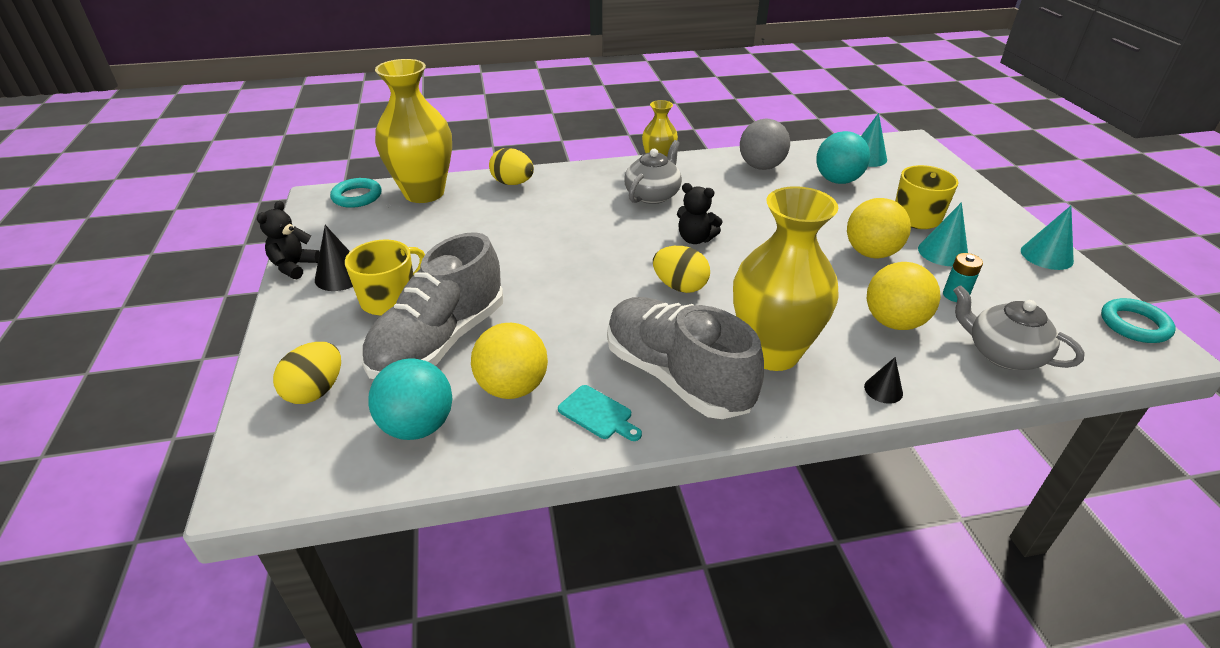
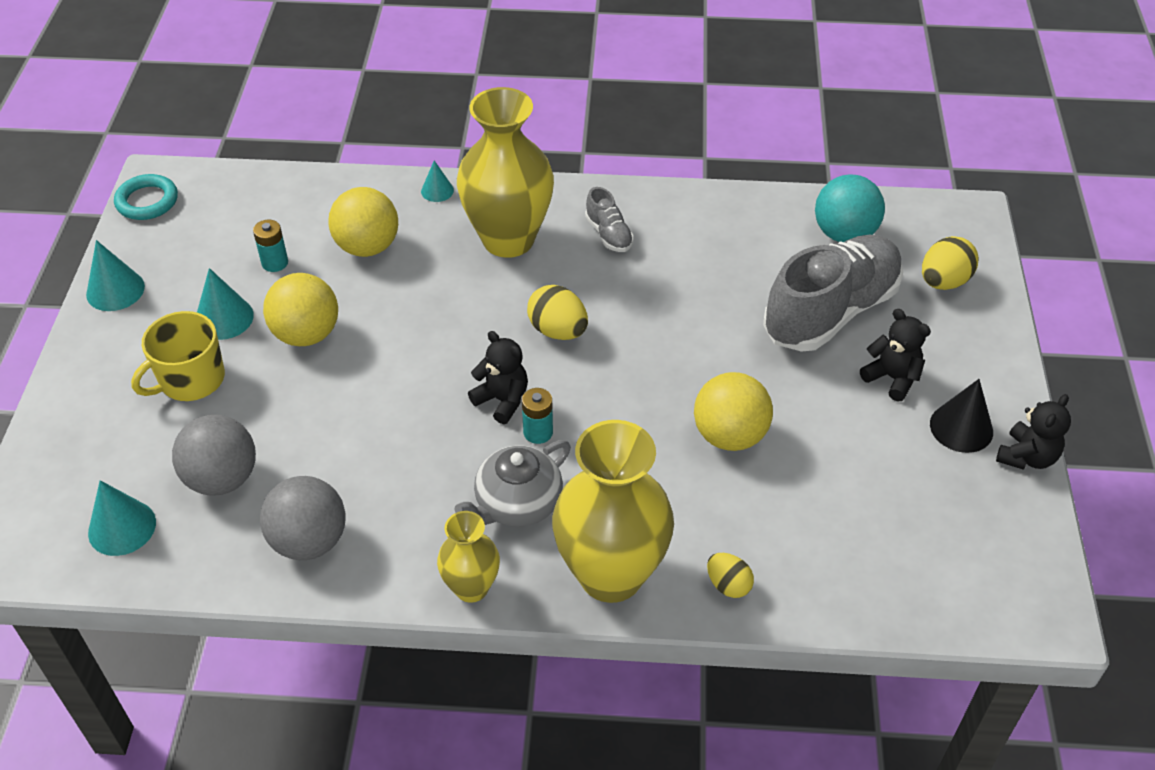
camera: 165 degrees left, 10 degrees up
turquoise ring [330,178,382,208] -> none
yellow mug [345,240,425,316] -> black teddy bear [860,309,931,402]
yellow vase [375,59,452,203] -> yellow vase moved to [552,420,674,603]
yellow ball [471,323,548,399] -> yellow ball moved to [694,372,773,451]
yellow egg [489,148,534,185] -> yellow egg [707,553,754,598], size x0.65
turquoise cutting board [558,385,642,441] -> none
grey shoe [607,297,764,419] -> grey shoe [585,187,634,252], size x0.43
turquoise ball [816,131,870,184] -> grey ball [172,415,256,496]
black cone [864,357,903,404] -> turquoise cone [421,160,454,202]
grey teapot [953,285,1085,370] -> none
none -> turquoise battery [522,388,553,444]

